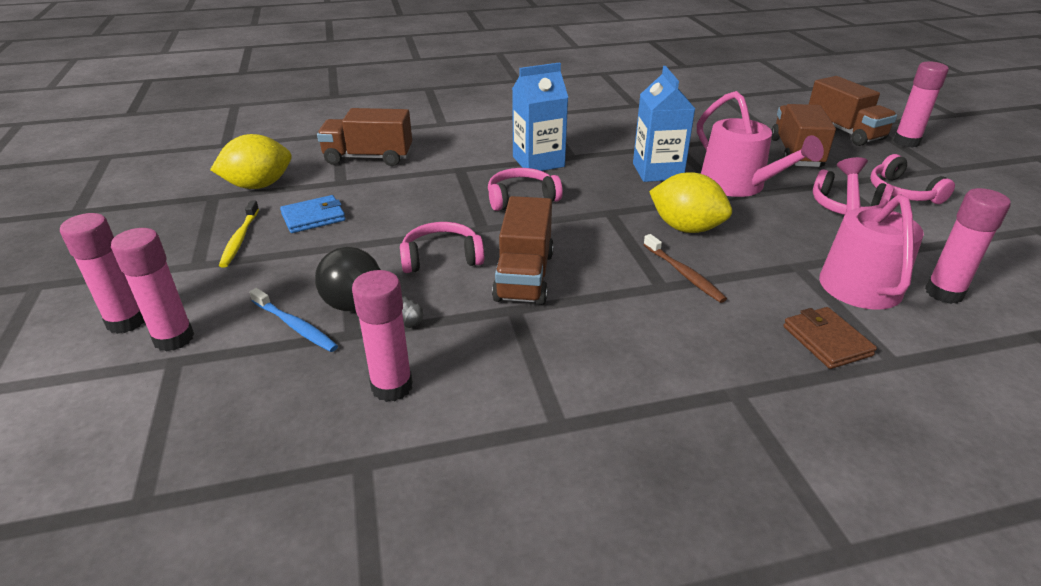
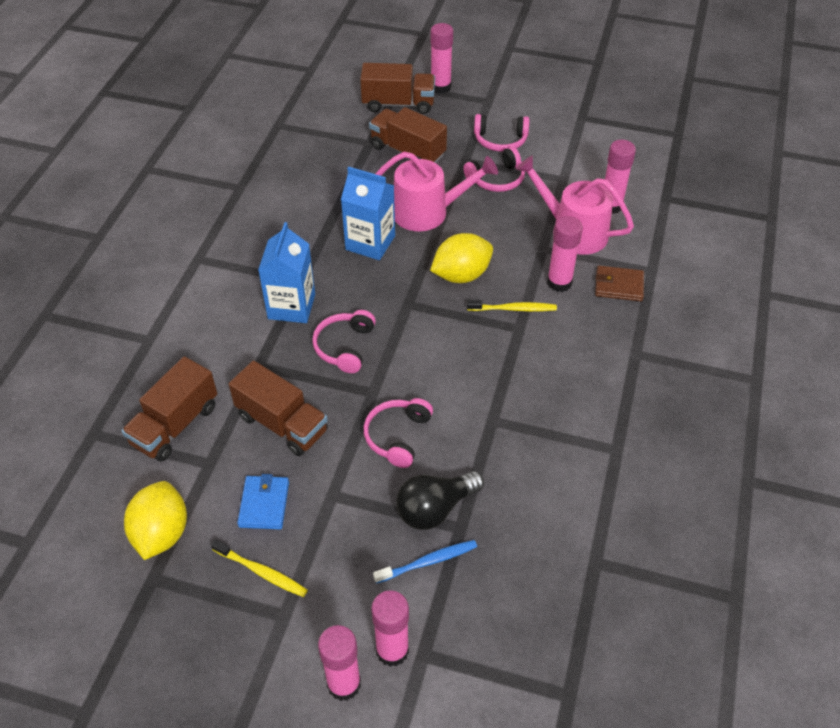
camera: 60 degrees left, 15 degrees up
pink glue stick [352,270,413,402] -> pink glue stick moved to [547,216,583,292]
brown truck [492,196,554,305] -> brown truck moved to [229,361,328,456]
brown toothbrush [643,234,727,303] -> yellow toothbrush [467,300,557,312]

